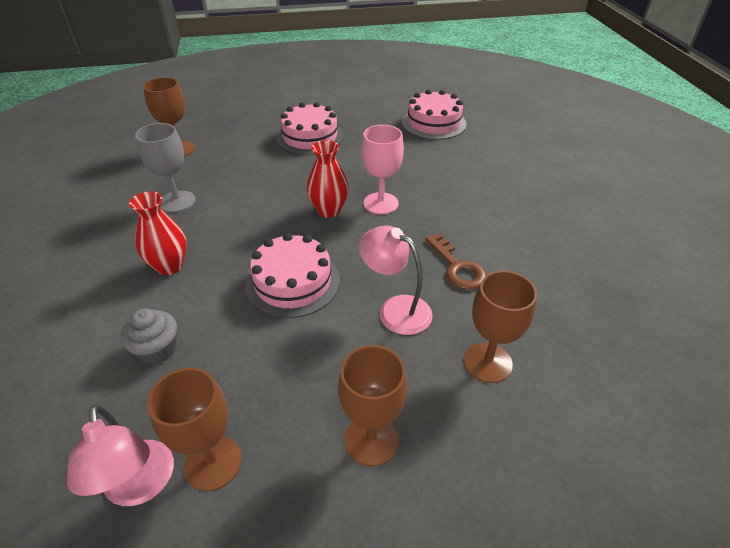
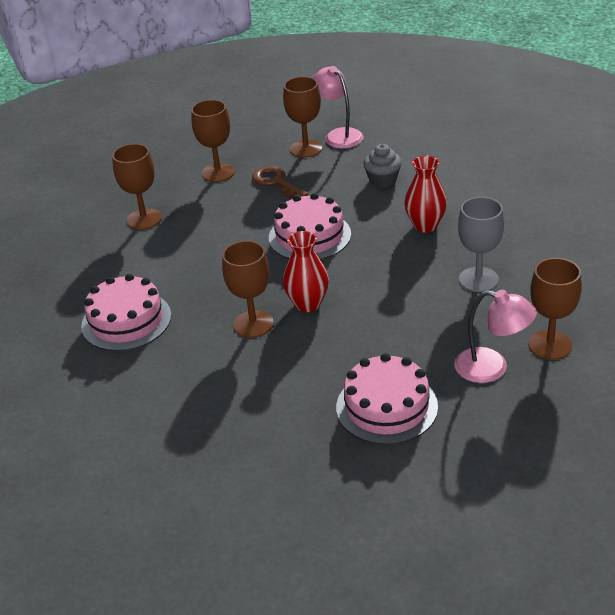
camera: 170 degrees right, 5 degrees down
pink lamp [359,225,433,335] -> pink lamp moved to [454,290,537,383]
pink goblet [361,125,404,214] -> brown goblet [222,241,274,338]
pink cake [402,89,467,140] -> pink cake moved to [81,273,171,351]
brown key [425,233,486,290] -> brown key moved to [252,166,308,198]

